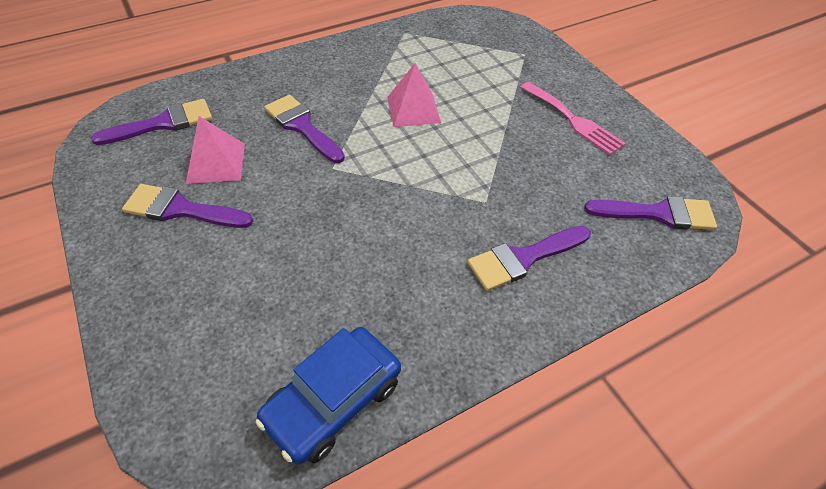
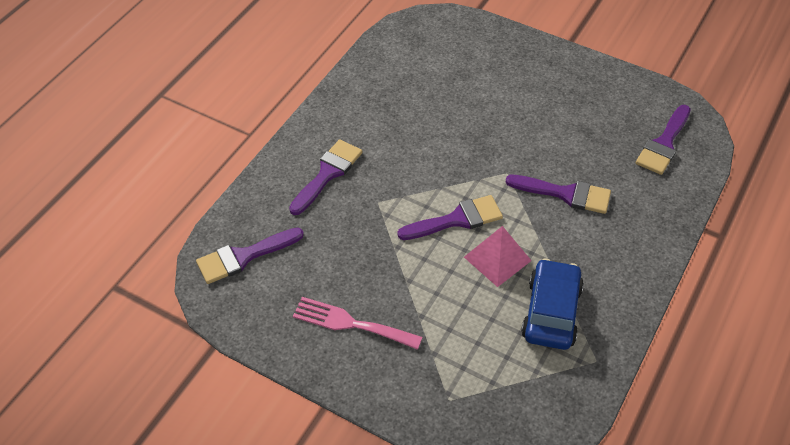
camera: 150 degrees right, 0 degrees up
purple brush [122,184,253,228] -> purple brush moved to [397,195,503,240]
pink pyramid [186,116,245,184] -> none
blue car [255,327,401,465] -> blue car moved to [521,258,584,350]

